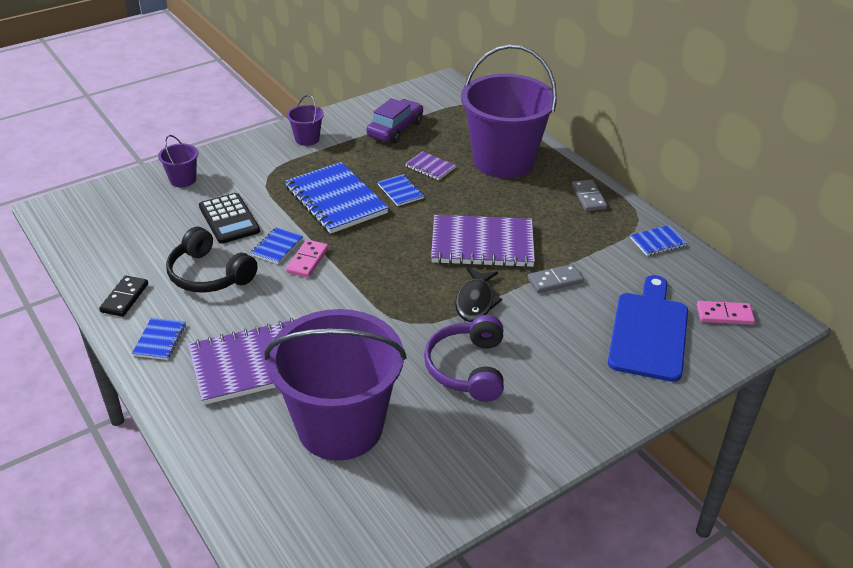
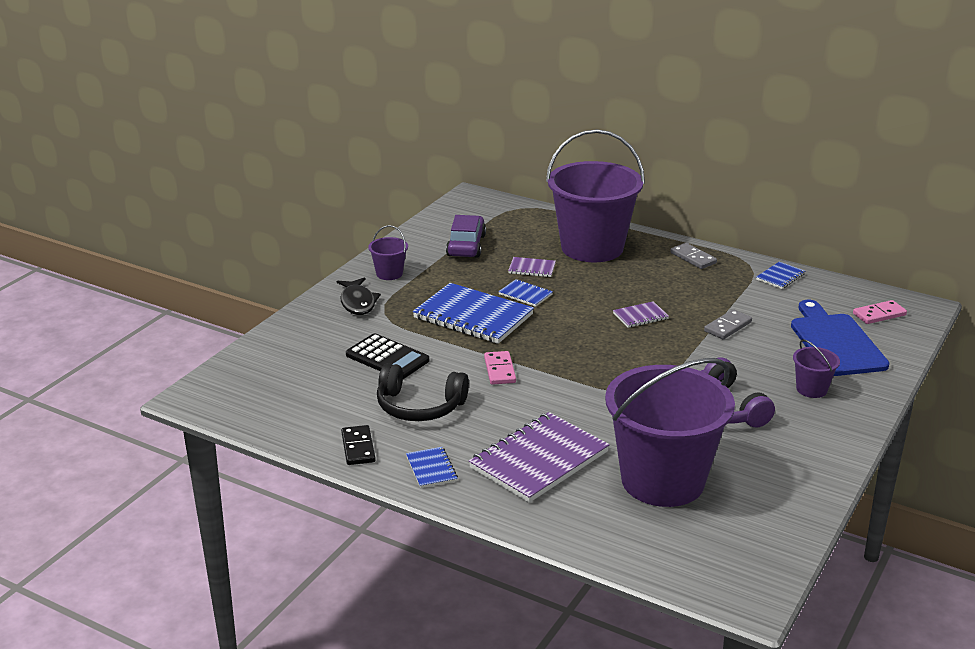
camera: 25 degrees left, 10 degrees down
purple bucket [158,135,198,187] -> purple bucket moved to [793,339,840,398]
blue notebook [250,227,303,264] -> none
purple notebook [431,215,535,267] -> purple notebook [613,301,669,328], size x0.46
black fish [455,267,502,322] -> black fish moved to [337,277,381,315]

